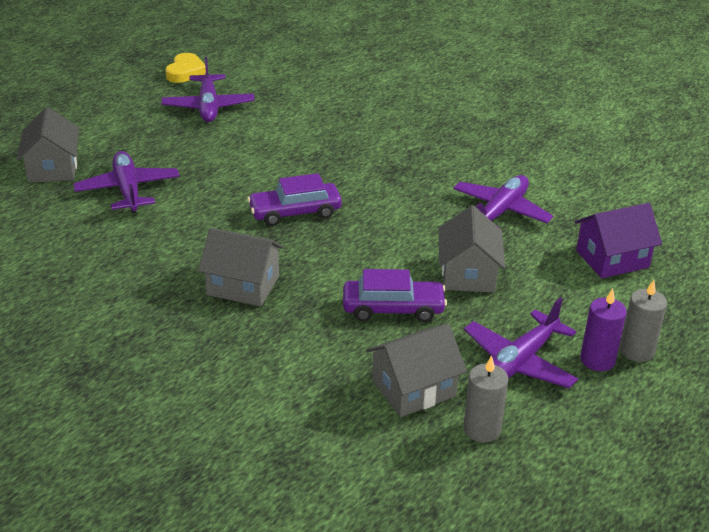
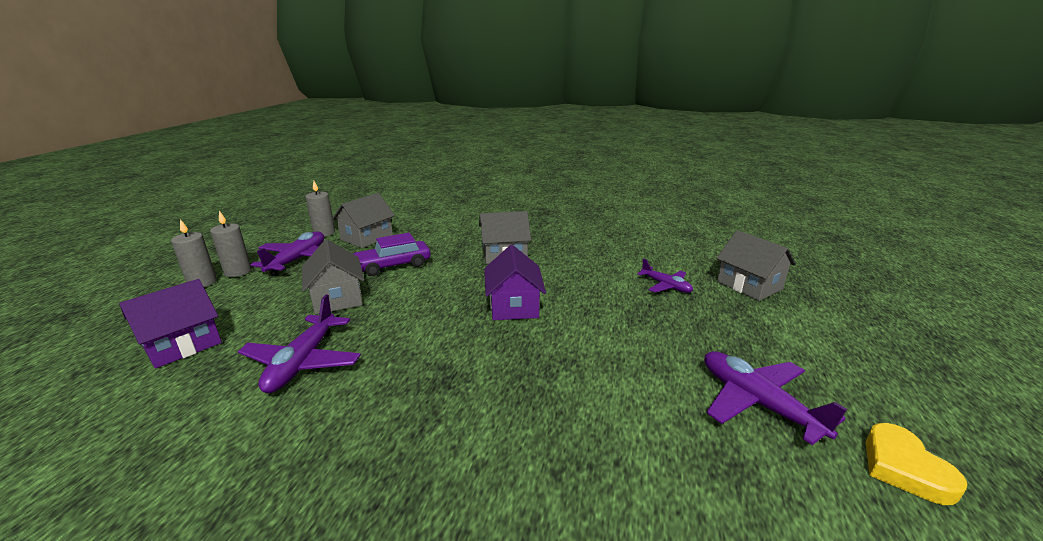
camera: 155 degrees right, 10 degrees down
purple plane [73,151,180,213] -> purple plane [637,258,693,293], size x0.61
purple car [247,173,342,226] -> purple house [484,245,546,320]
purple candle [580,288,627,371] -> grey candle [210,211,252,277]

